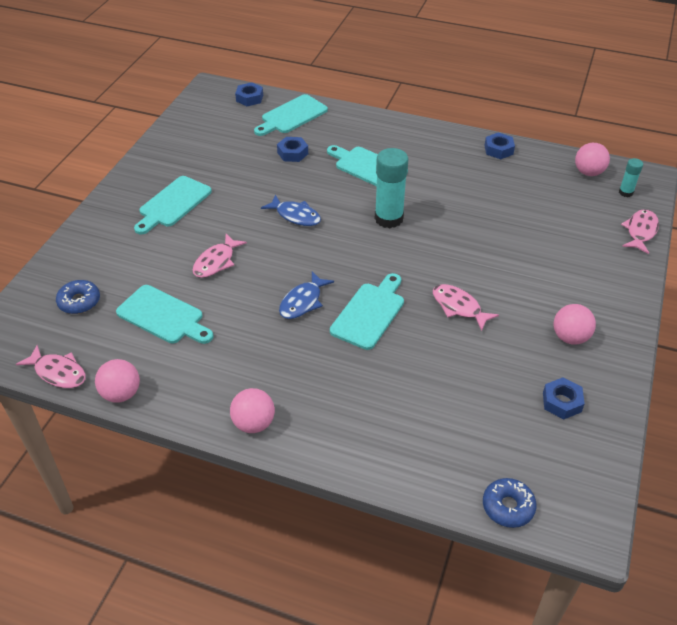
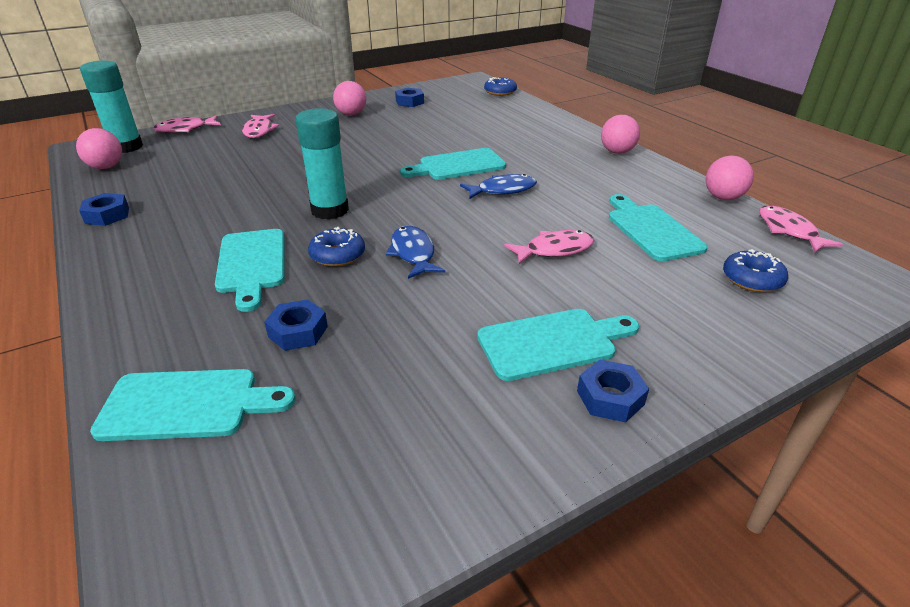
camera: 140 degrees left, 10 degrees down
blue nut [235,82,263,106] -> blue nut moved to [577,360,649,422]
pink fish [433,284,499,331] -> pink fish moved to [242,114,279,138]
turquoise glue stick [619,158,643,197] -> turquoise glue stick [80,60,143,153], size x1.97
none -> blue donut [308,227,365,266]

